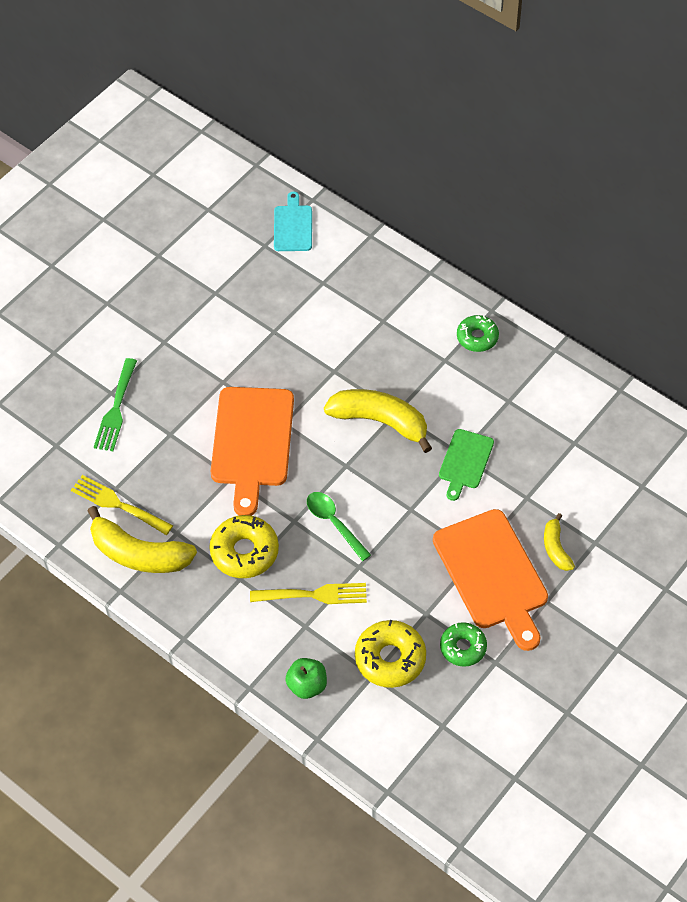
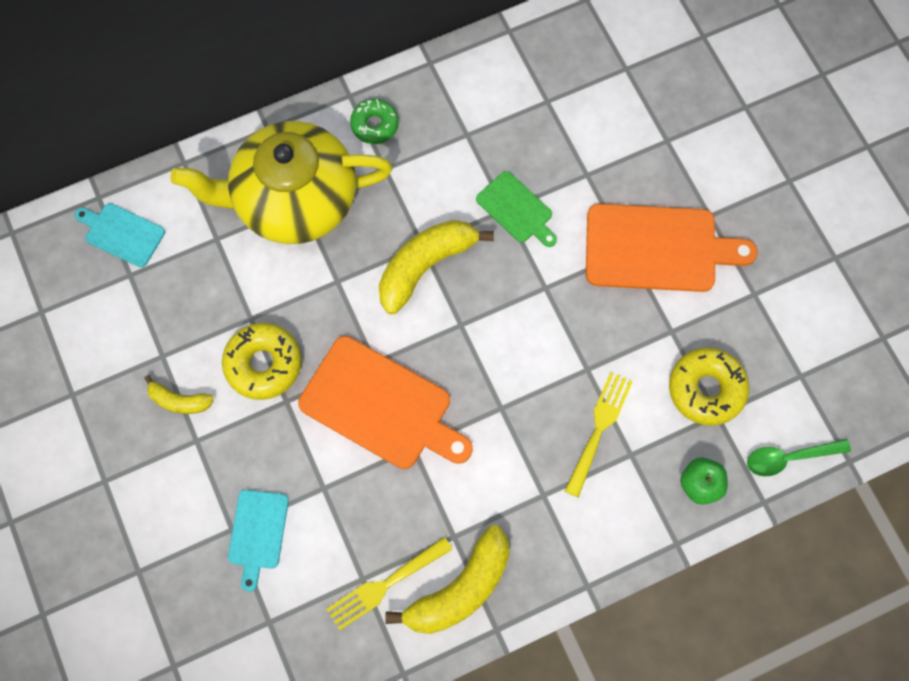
camera: 65 degrees left, 15 degrees up
green fork [94,358,137,451] -> turquoise cutting board [228,490,289,592]
yellow donut [209,515,279,578] -> yellow donut moved to [222,323,301,400]
green spoon [307,492,371,561] -> green spoon moved to [747,439,851,476]
green donut [440,622,487,667] -> none
yellow banana [544,513,575,571] -> yellow banana moved to [144,375,214,414]
none -> yellow teapot [170,121,393,244]

